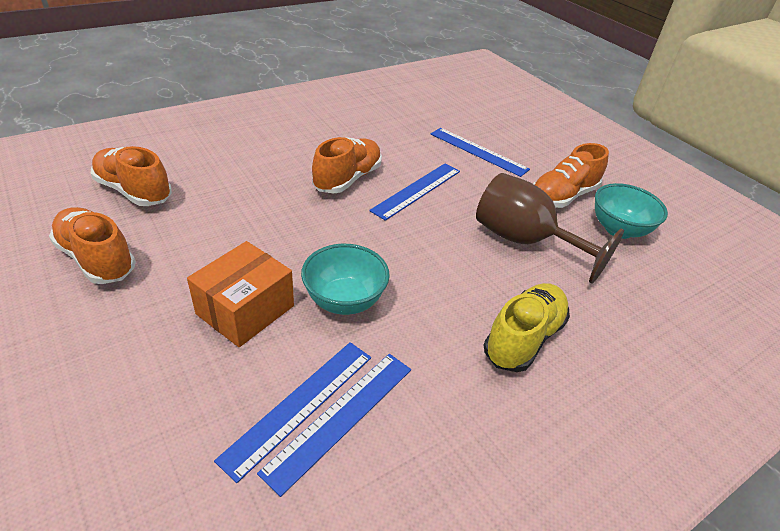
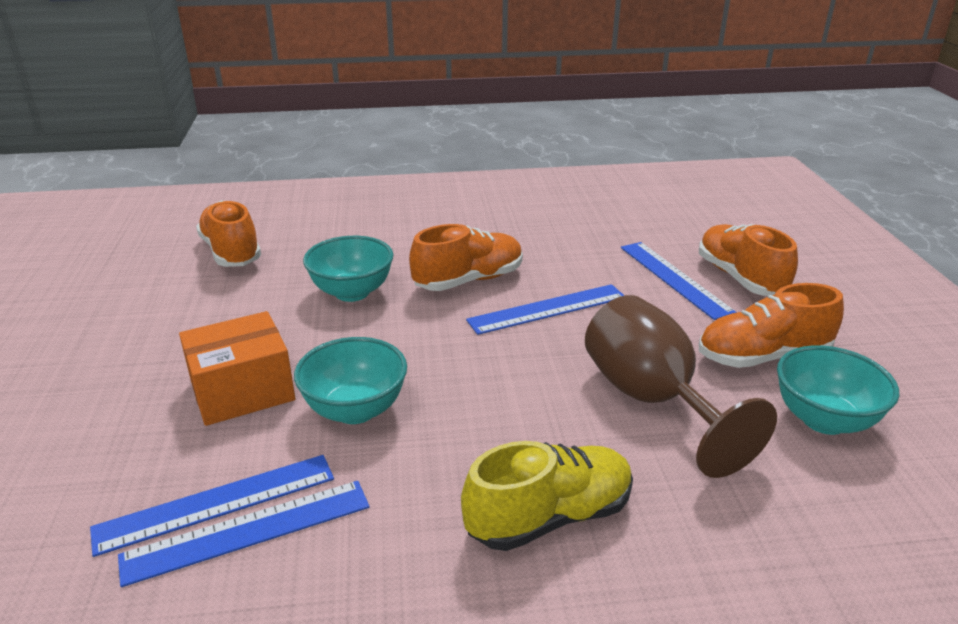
camera: 30 degrees right, 10 degrees down
orange shoe [49,207,136,284] -> orange shoe moved to [699,224,798,296]
none -> turquoise bowl [303,236,394,302]

